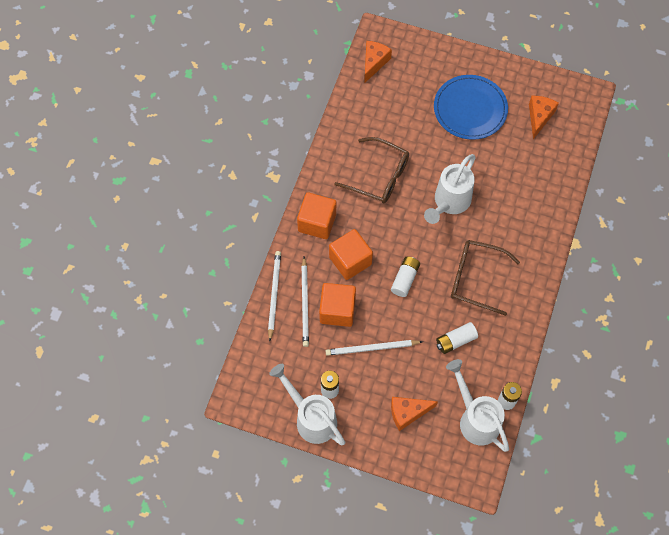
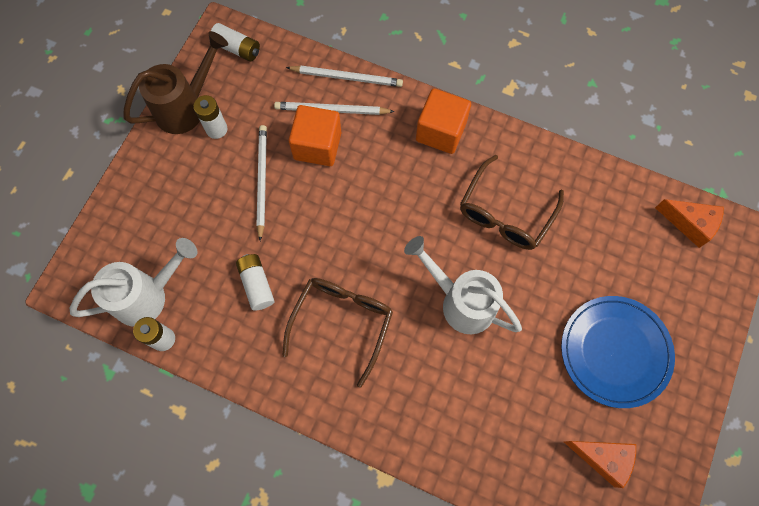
camera: 95 degrees right, 5 degrees up
white watering can [269,364,345,446] -> brown watering can [124,31,228,134]
orange cube [329,229,373,280] -> none
white battery [391,256,420,297] -> white battery moved to [211,23,260,61]
orange cheese [391,397,438,431] -> none

